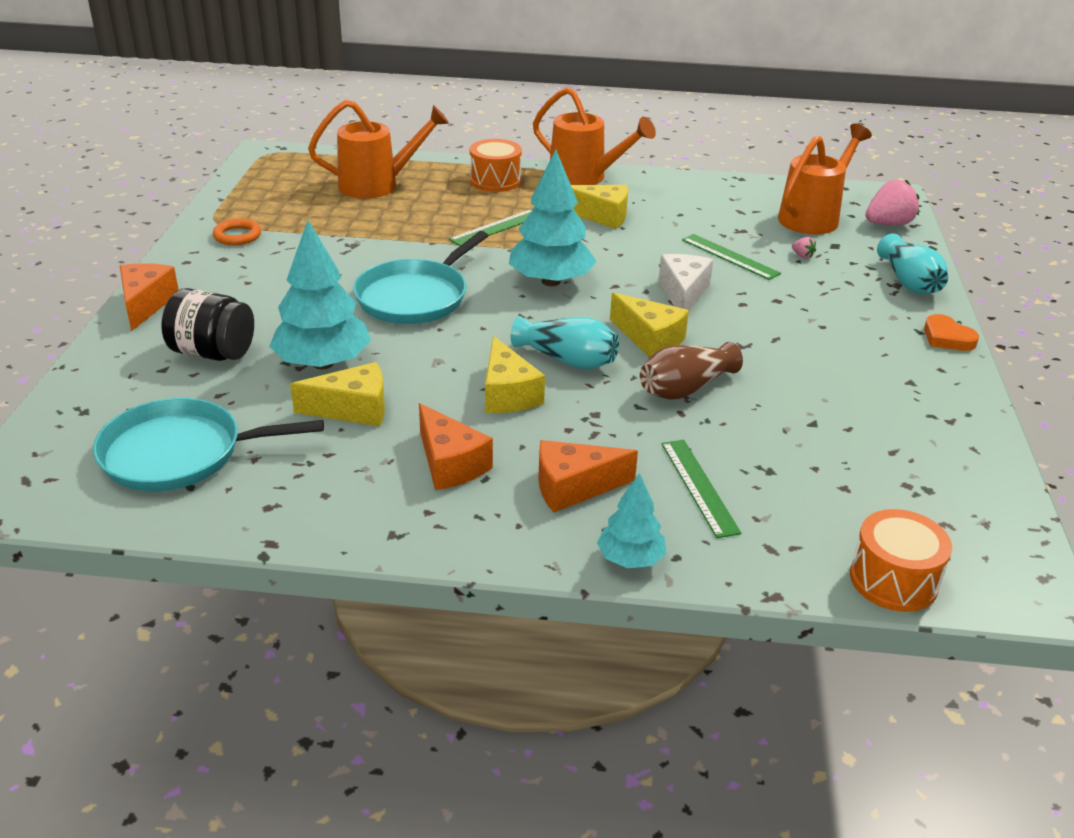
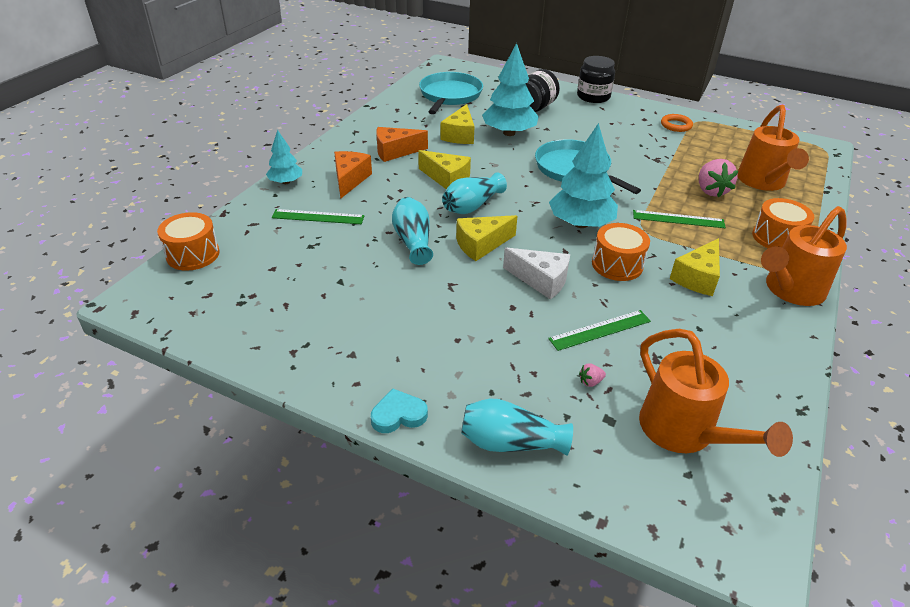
camera: 110 degrees right, 5 degrees up
orange cheese [120,263,179,331] -> black jar [577,56,615,103]
green ruler [449,209,532,246] -> green ruler turned 60 degrees counterclockwise [633,210,726,228]
yellow cheese [485,336,545,413] -> yellow cheese turned 150 degrees counterclockwise [418,150,471,190]
brown vase [640,342,743,400] -> turquoise vase [392,197,433,265]
pink strawberry [865,180,919,225] -> pink strawberry moved to [699,159,738,197]
orange heart [924,314,979,351] -> turquoise heart [371,388,428,433]
none -> orange drum [592,223,650,281]

